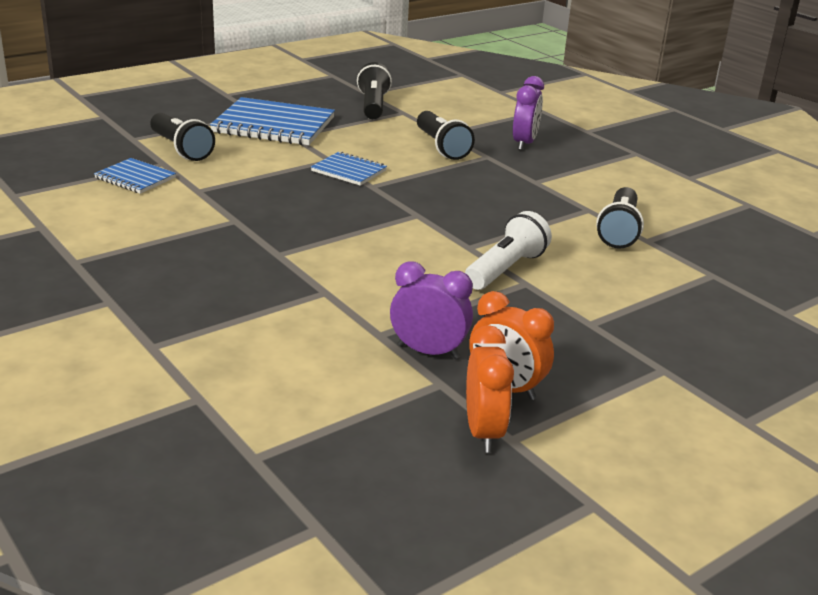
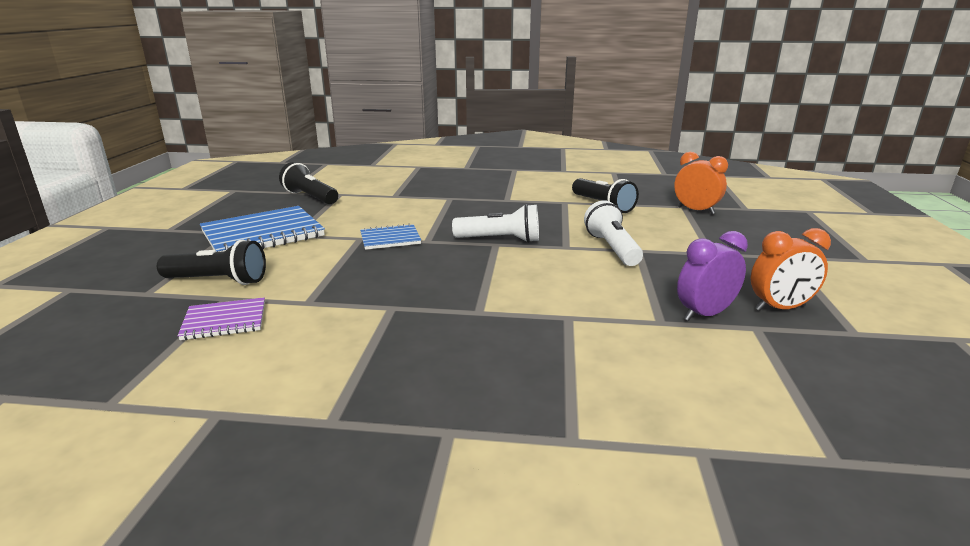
camera: 45 degrees left, 5 degrees down
blue notebook [94,158,176,194] -> purple notebook [178,297,265,340]
black flashlight [417,111,475,160] -> none
orange clock [466,325,514,453] -> orange clock moved to [674,152,728,214]
purple clock [513,76,544,150] -> none
none -> white flashlight [452,204,539,243]

